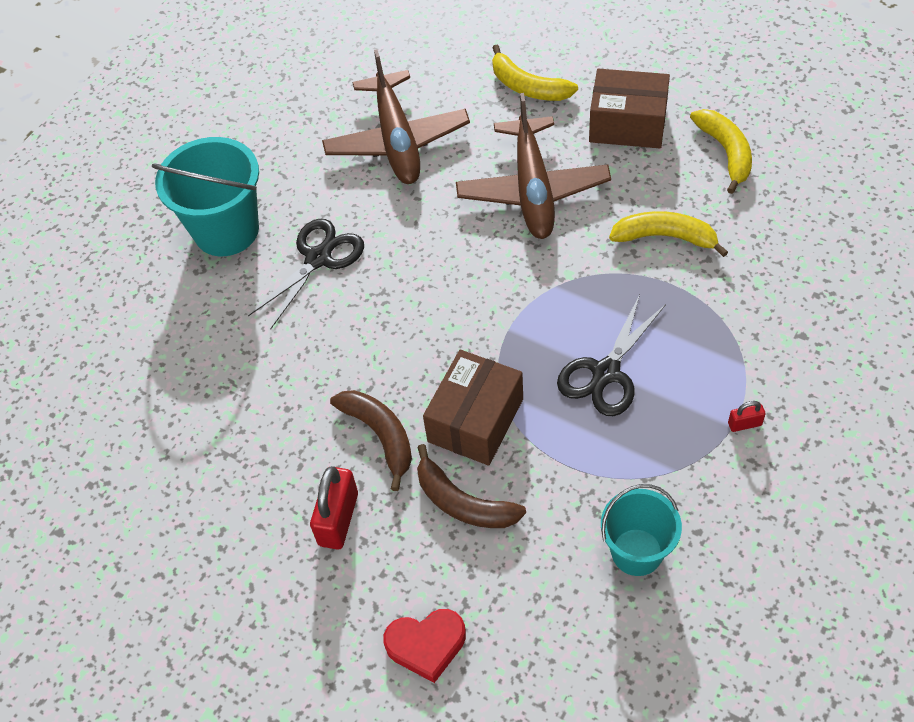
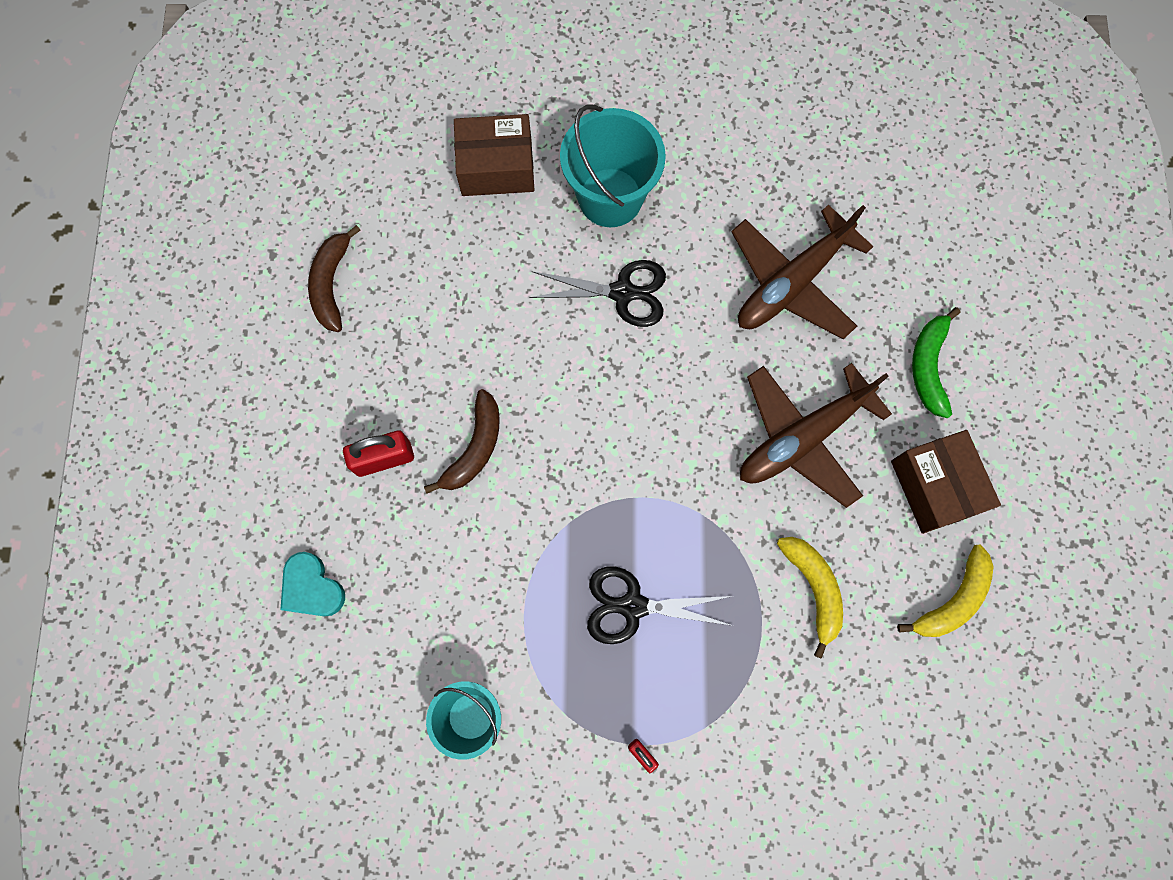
camera: 55 degrees right, 20 degrees up
red heart [383,609,466,683] -> turquoise heart [280,552,345,617]
brown banana [417,444,526,528] -> brown banana moved to [308,225,361,332]
brown box [423,350,523,466] -> brown box moved to [454,114,534,196]
yellow banana [492,45,578,101] -> green banana [912,307,960,418]

